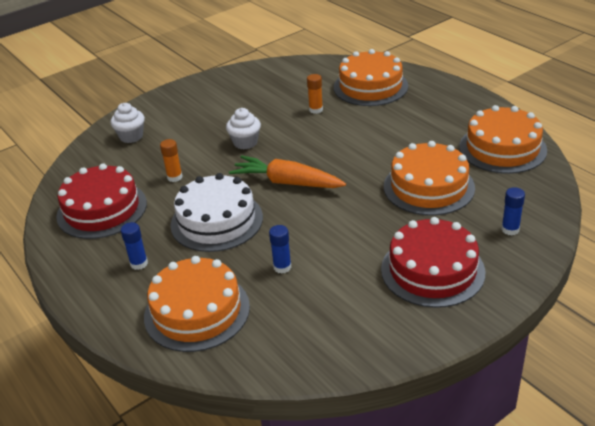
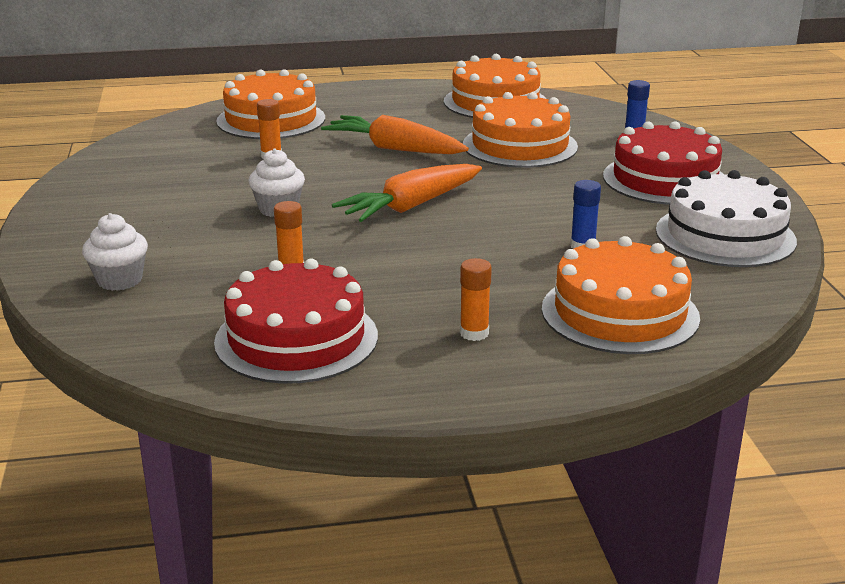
camera: 65 degrees left, 10 degrees down
blue glue stick [121,222,148,270] -> orange glue stick [460,258,492,341]
white cake [170,173,263,252] -> white cake moved to [656,170,797,267]
none -> orange carrot [321,115,469,154]

